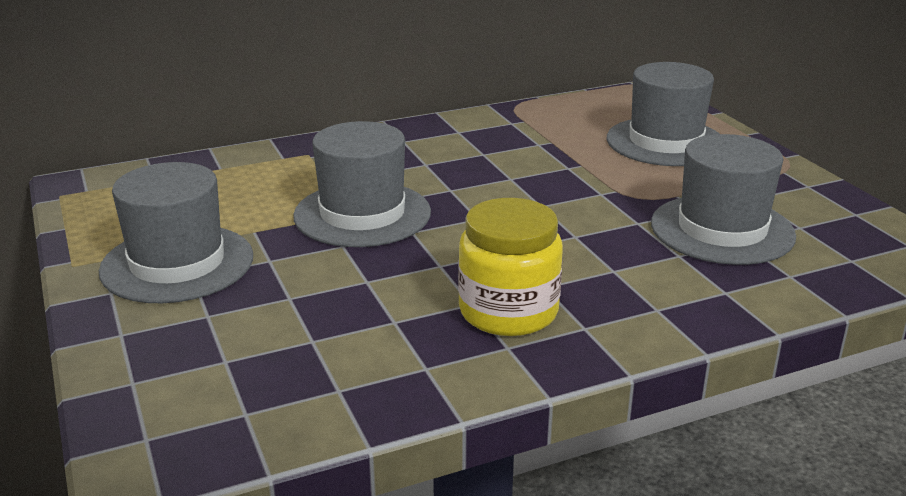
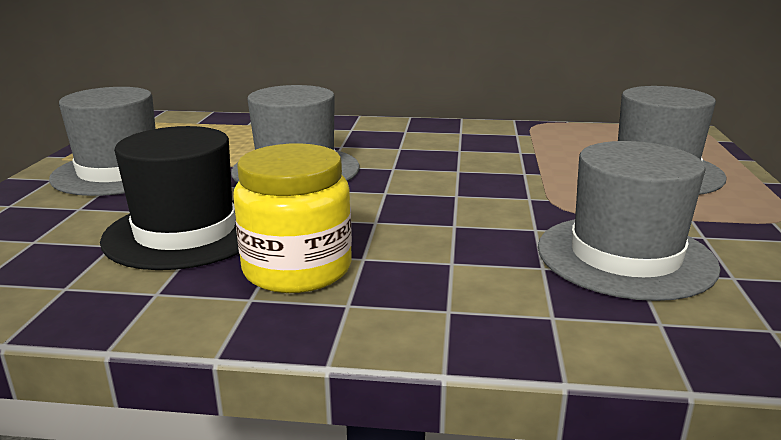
camera: 30 degrees right, 5 degrees down
none -> black hat [100,126,239,270]

